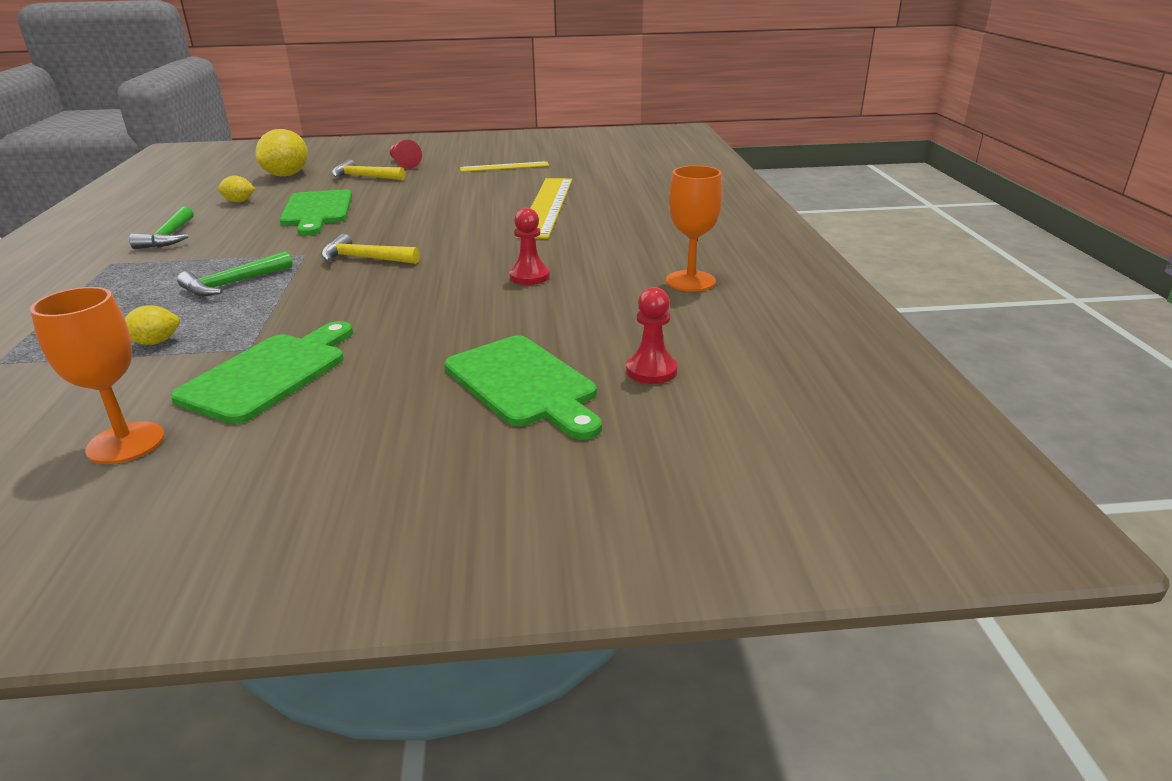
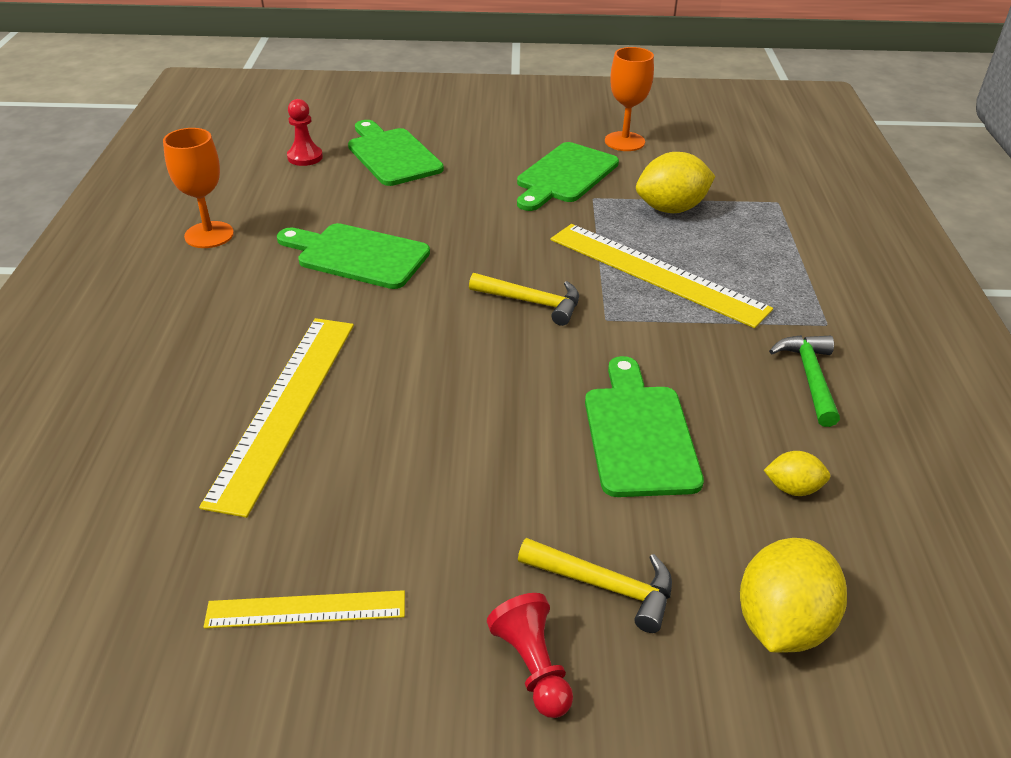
camera: 175 degrees left, 10 degrees up
yellow lemon [125,305,180,345] -> yellow lemon [636,152,715,213], size x1.91
green hammer [177,251,293,296] -> yellow ruler [551,224,773,328]
red pawn [509,208,550,285] -> green cutting board [277,223,430,289]

